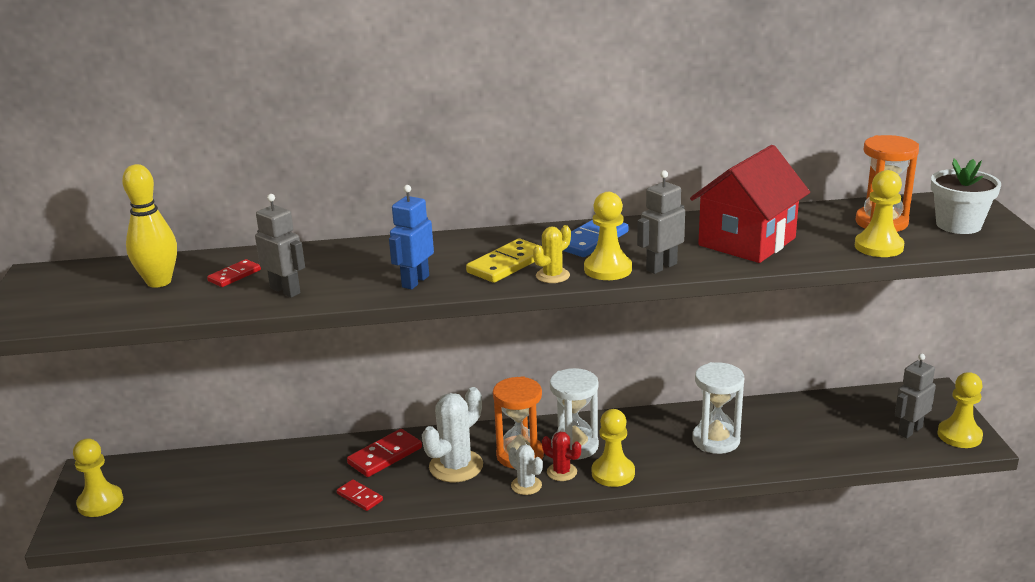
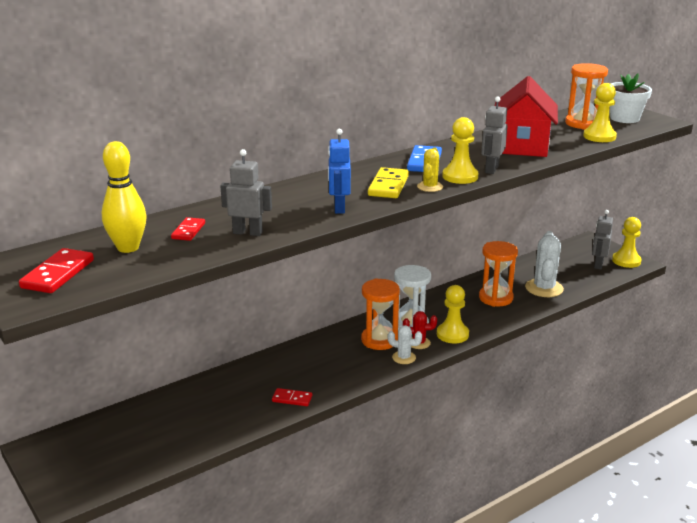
camera: 30 degrees left, 0 degrees up
yellow pawn [73,439,123,517] -> none
red domino [347,429,422,477] -> red domino moved to [19,248,94,293]
white cactus [422,387,483,482] -> white cactus moved to [525,231,564,297]
white hourglass [692,362,744,454] -> orange hourglass [479,241,518,307]

